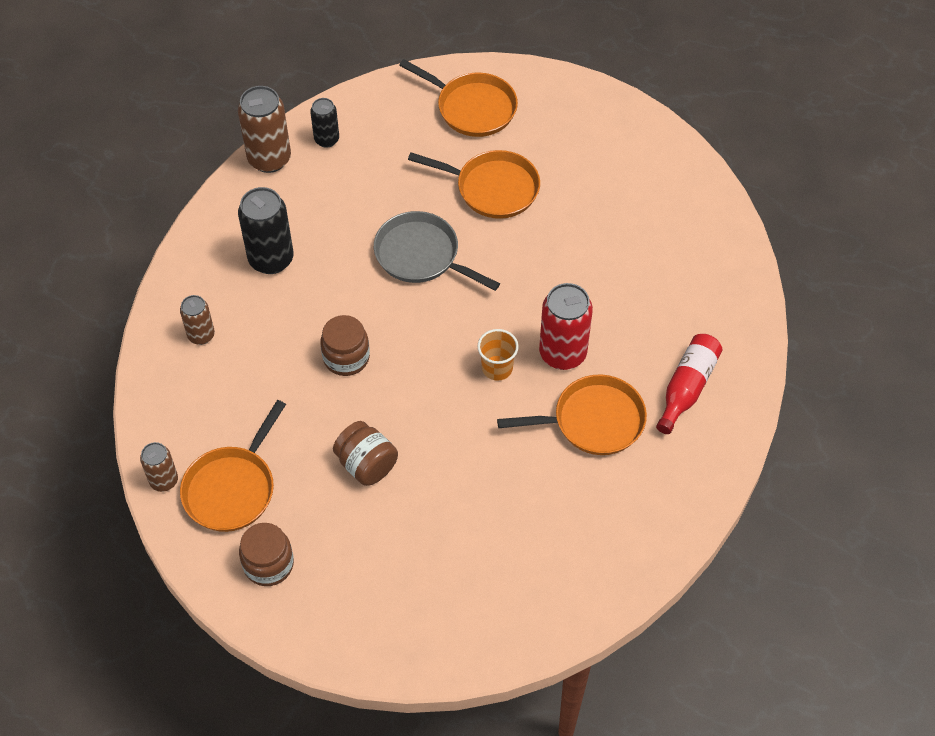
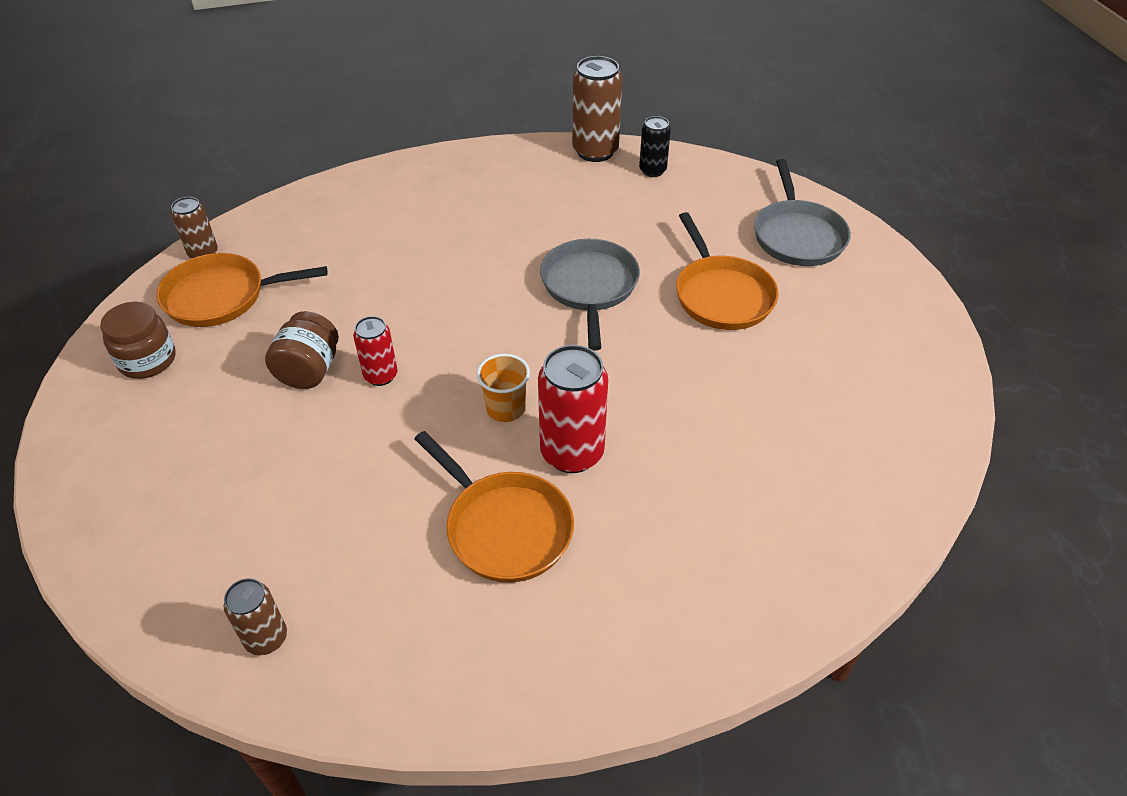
camera: 55 degrees right, 10 degrees down
brown can [180,295,215,345] -> brown can moved to [224,578,287,656]
black can [238,187,294,274] -> none
brown jar [320,315,370,376] -> none
orange pan [399,59,518,137] -> grey pan [754,159,851,266]
red bottle [656,334,723,434] -> none
none -> red can [353,316,398,386]

